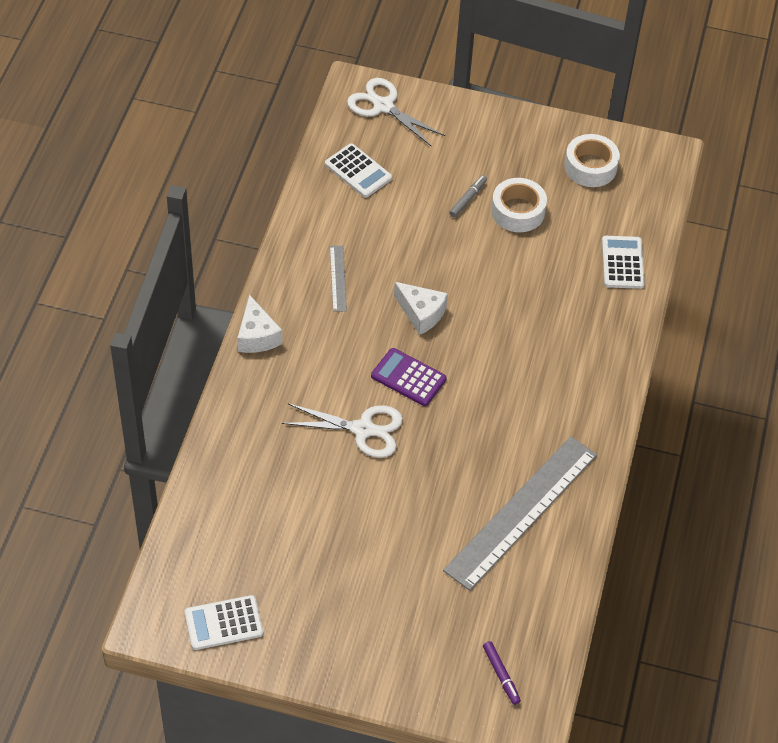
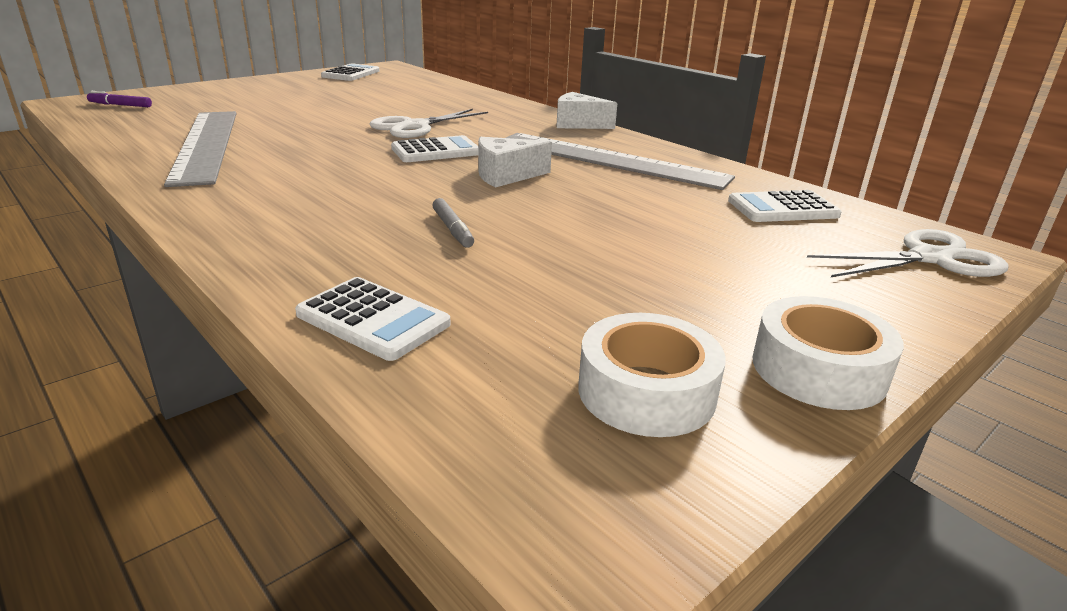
camera: 125 degrees right, 25 degrees down
grey ruler [330,246,347,312] -> grey ruler [506,133,735,190], size x2.32
purple calculator [371,348,447,406] -> white calculator [391,135,478,162]
grey marker [449,175,487,217] -> grey marker moved to [432,198,474,248]
white tape [491,178,547,232] -> white tape moved to [753,296,904,410]

